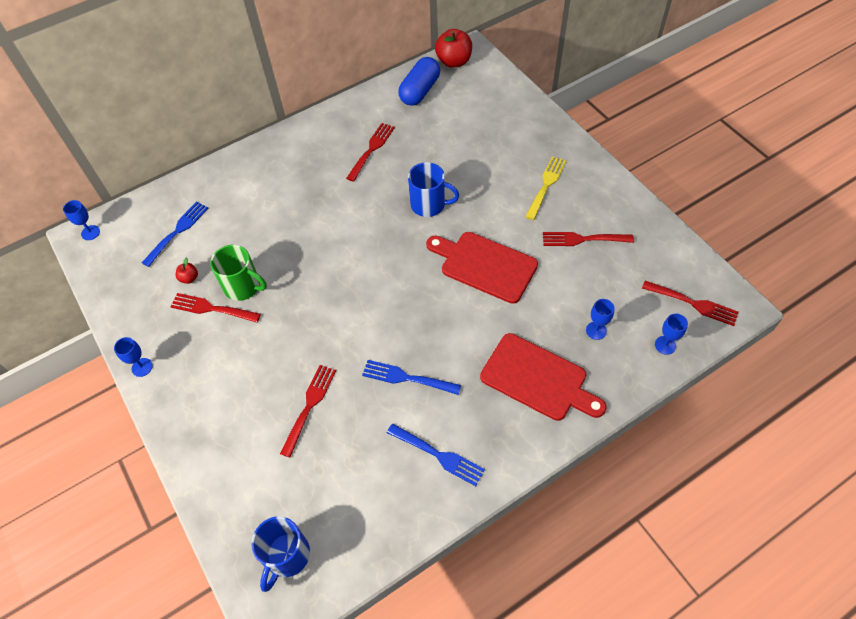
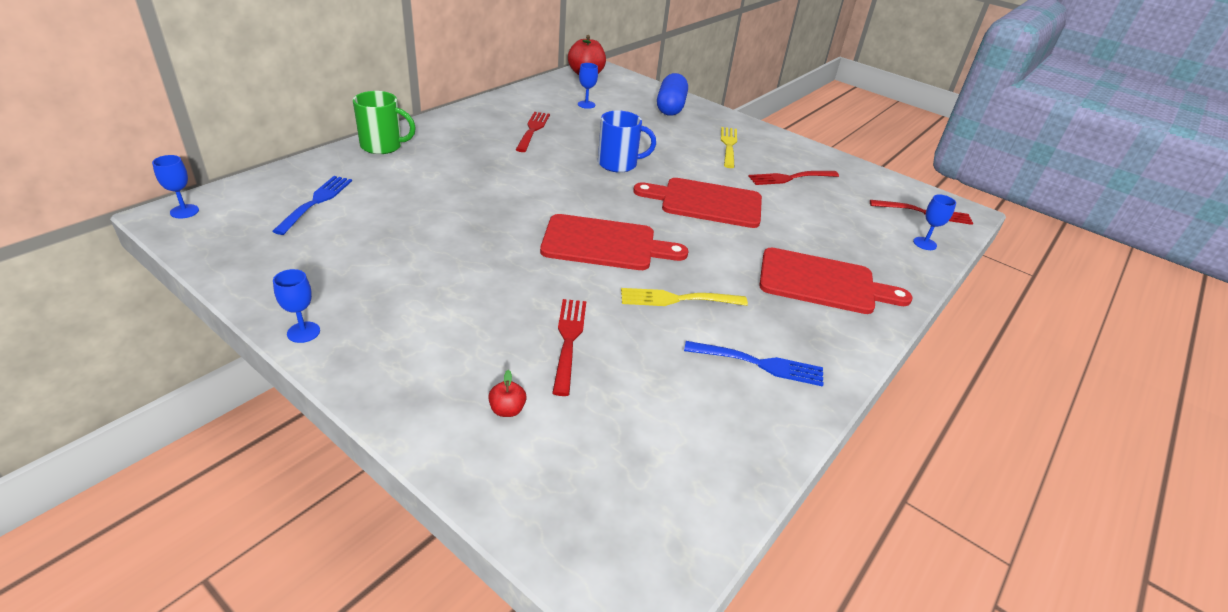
camera: 25 degrees left, 20 degrees down
red fork [170,293,261,323] -> none
red apple [176,257,198,284] -> red apple moved to [488,370,527,417]
green mug [210,245,267,301] -> green mug moved to [353,91,416,154]
blue mug [251,516,310,592] -> none
blue fork [362,360,461,395] -> yellow fork [621,288,748,306]
blue capsule [398,57,440,106] -> blue capsule moved to [657,73,688,116]
blue goblet [586,299,614,340] -> blue goblet moved to [578,63,598,109]
none -> red cutting board [540,214,688,270]

